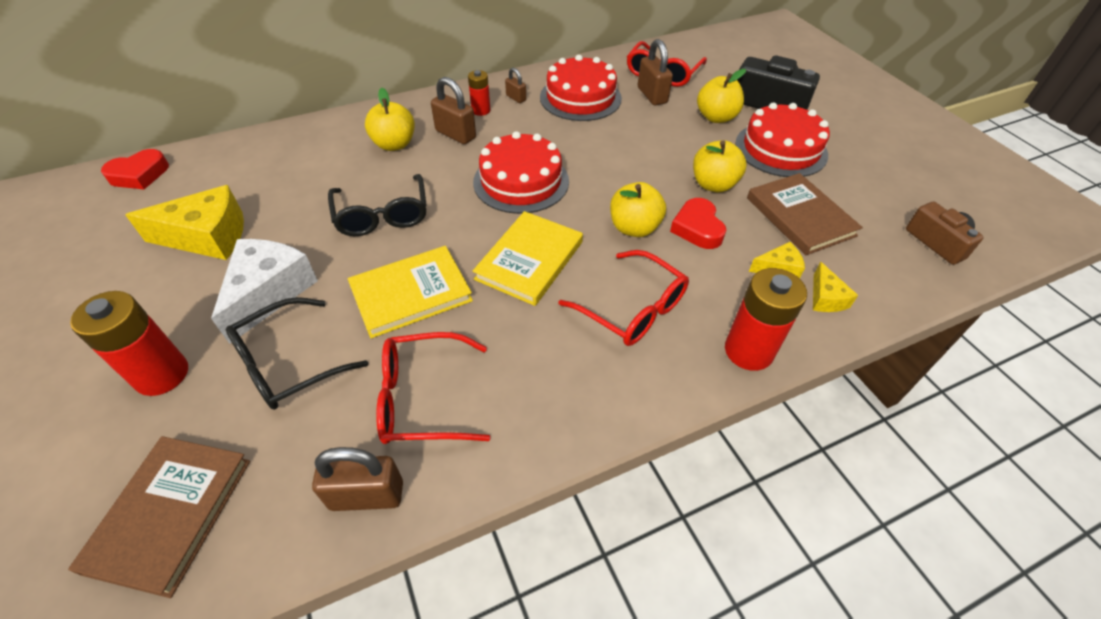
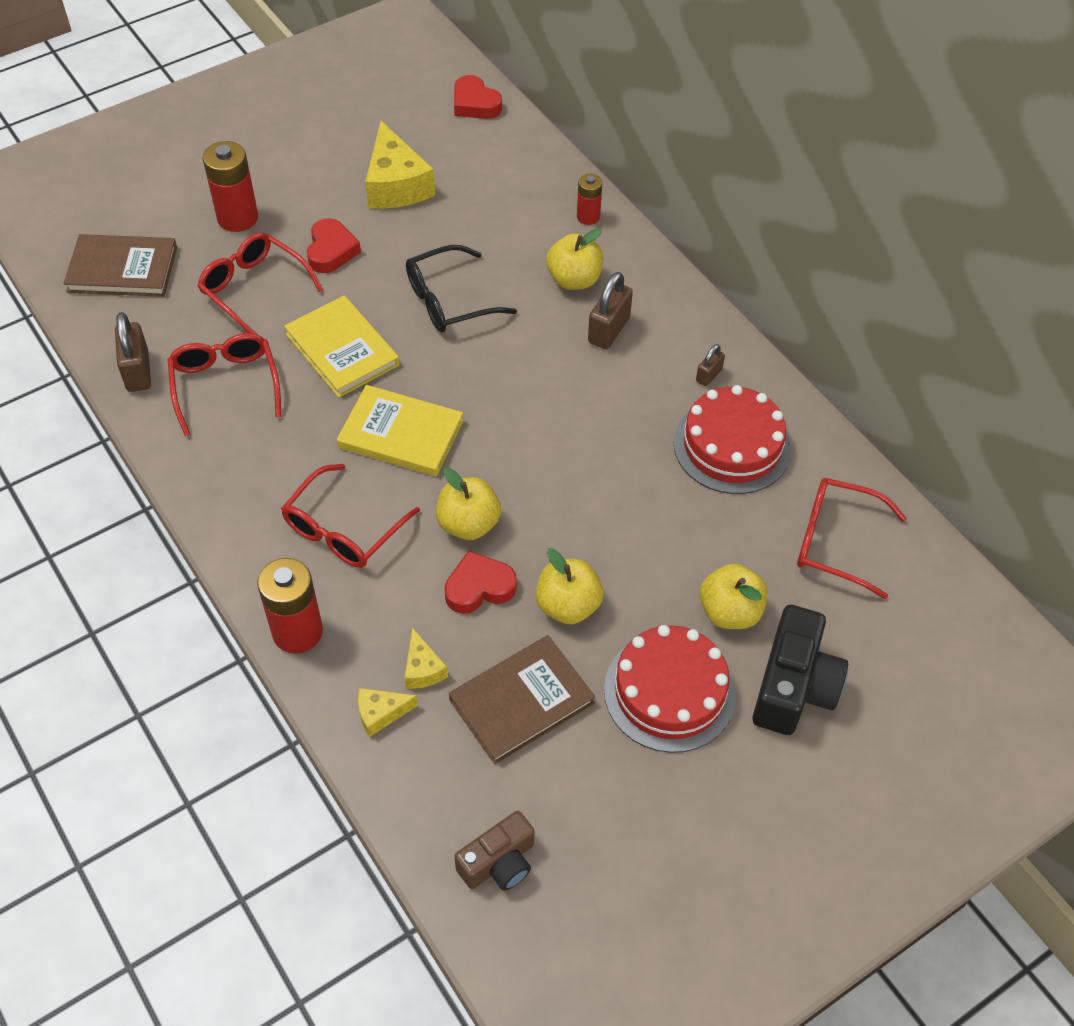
camera: 80 degrees right, 5 degrees up
white cheese [211,239,318,344] -> red heart [307,218,361,273]
black glasses [226,297,368,410] -> red glasses [197,232,323,334]
red battery [468,70,491,116] -> red battery moved to [577,174,602,225]
red cake [473,131,569,214] -> none
brown padlock [638,39,673,105] -> none

